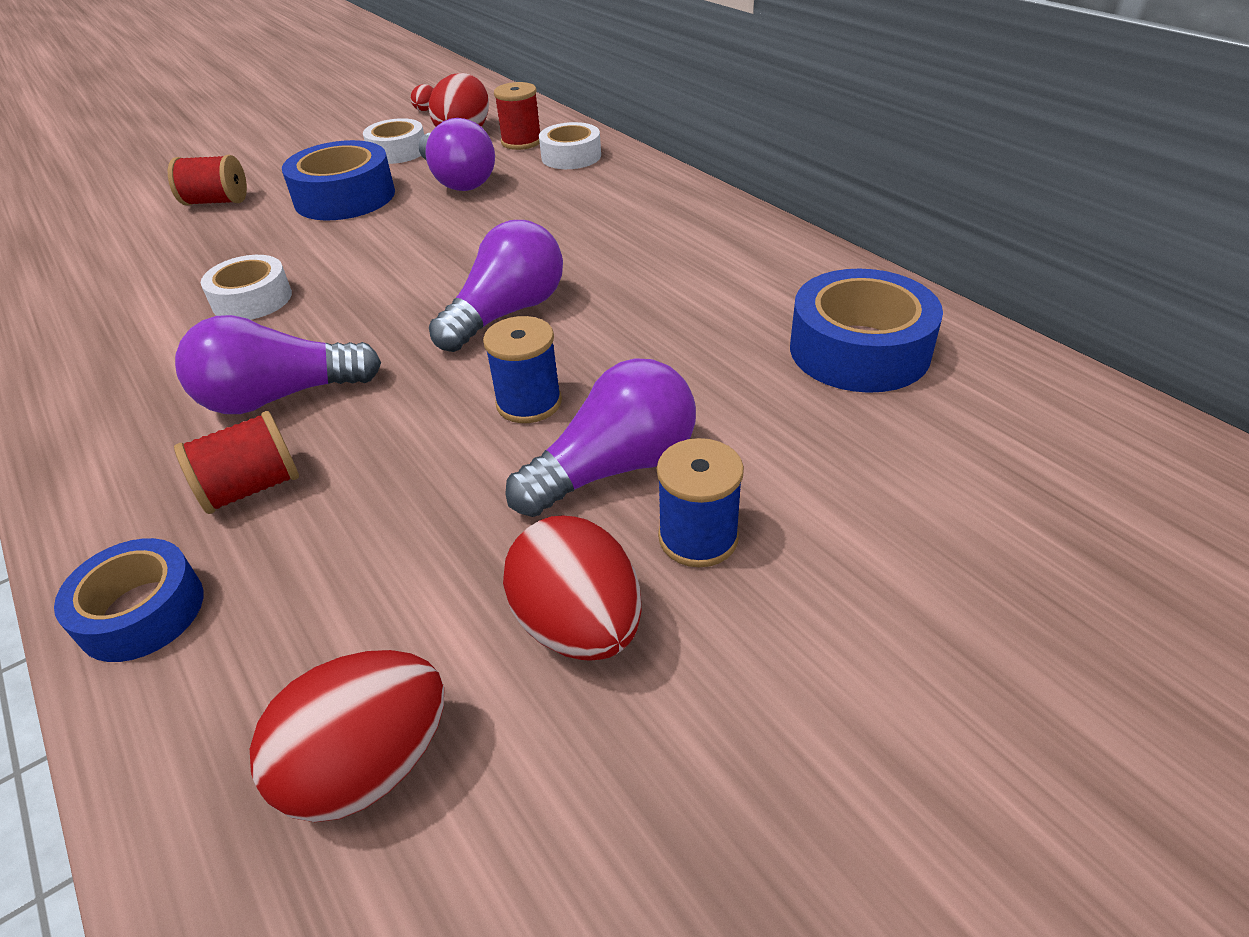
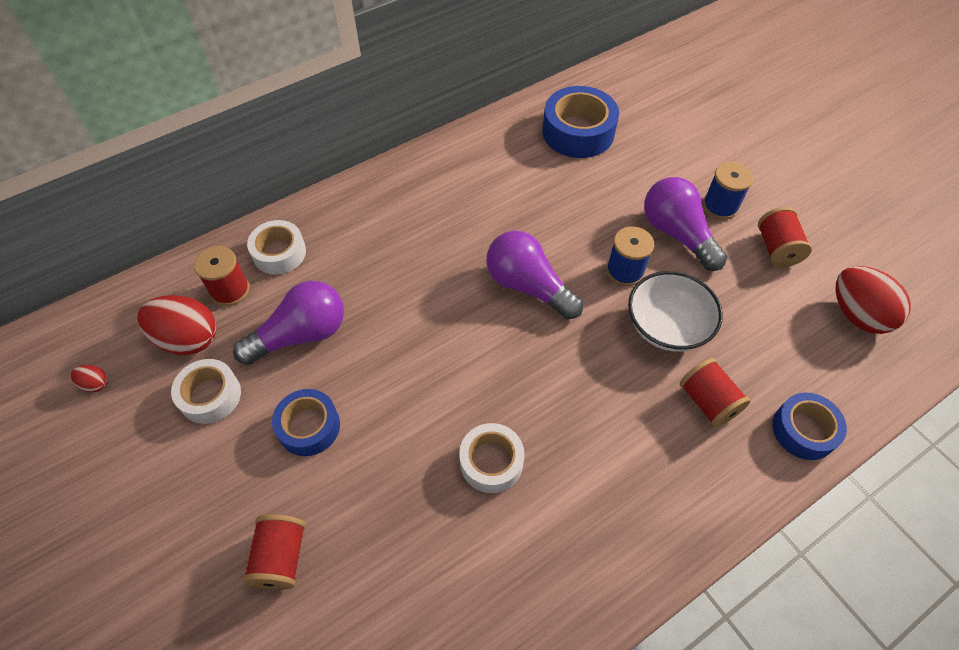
camera: 90 degrees left, 15 degrees up
purple light bulb [175,315,381,414] -> none
blue tape [282,140,395,220] -> blue tape [272,389,340,456], size x0.64
red egg [503,515,641,661] -> red spool [758,207,812,267]
none -> white bowl [628,271,723,352]

